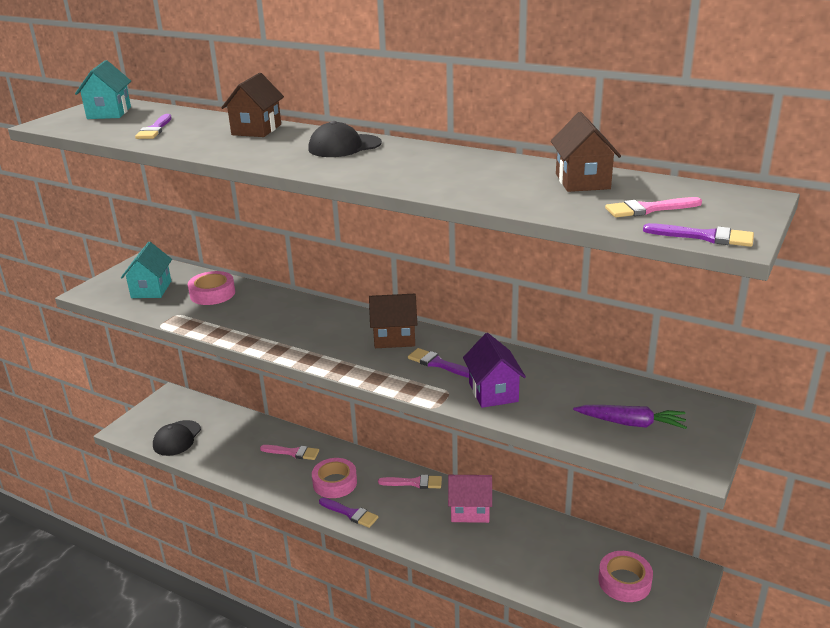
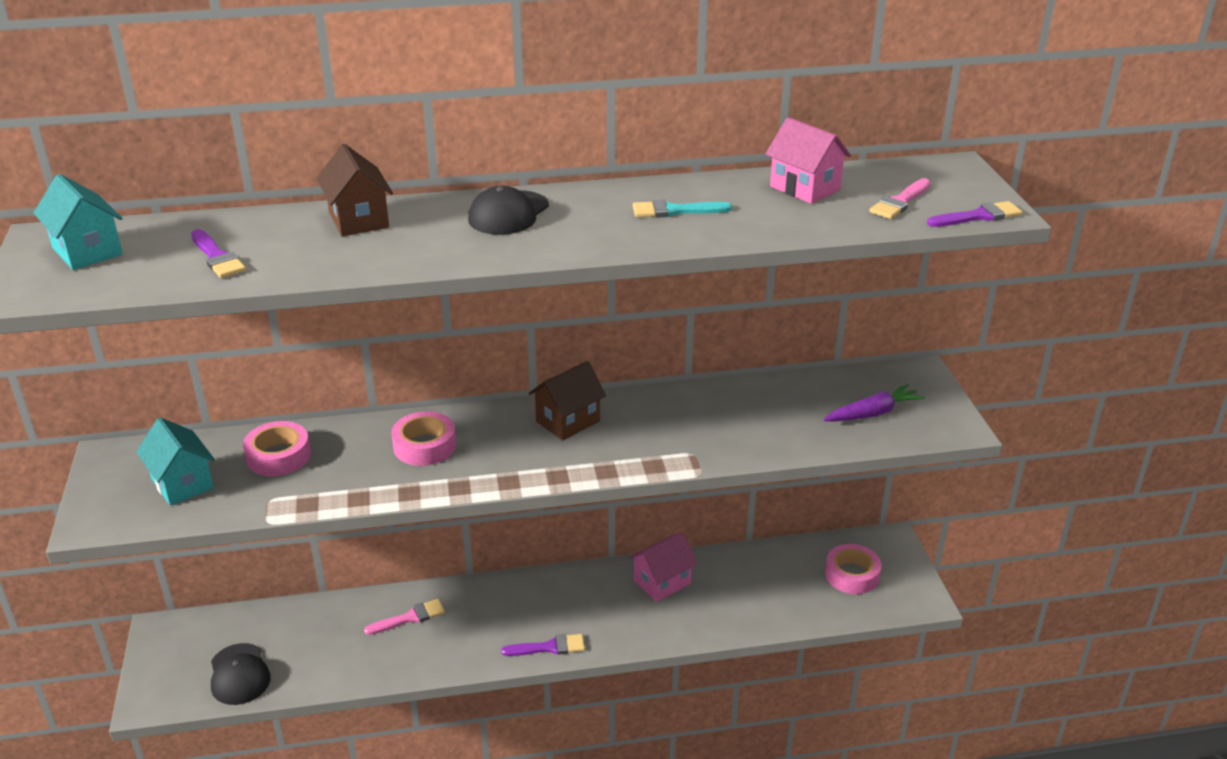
camera: 40 degrees left, 5 degrees up
pink tape [312,458,357,498] -> pink tape moved to [391,411,456,466]
pink brush [378,475,442,489] -> none
purple brush [408,348,469,378] -> none
purple house [463,333,526,408] -> none
brown house [551,112,621,192] -> pink house [766,117,851,204]
none -> turquoise brush [633,200,732,218]

